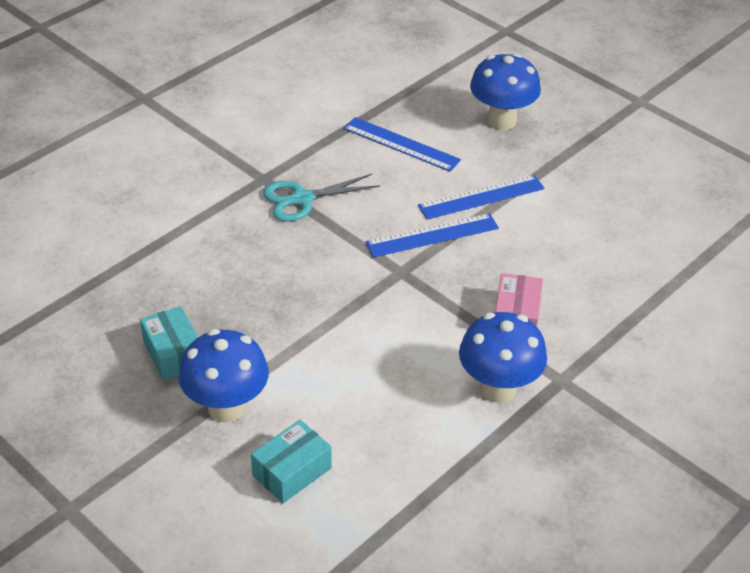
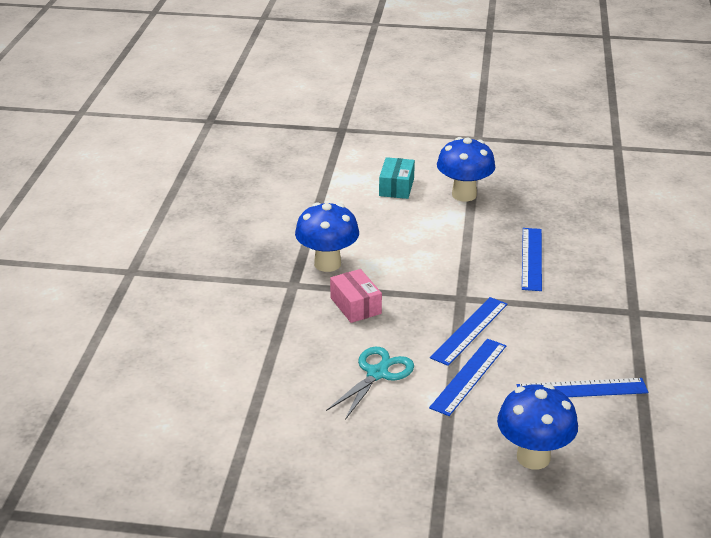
camera: 145 degrees right, 10 degrees down
turquoise box [140,306,198,381] -> none
turquoise scissors [263,174,380,221] -> turquoise scissors moved to [326,347,414,420]
none -> blue ruler [522,228,542,291]

